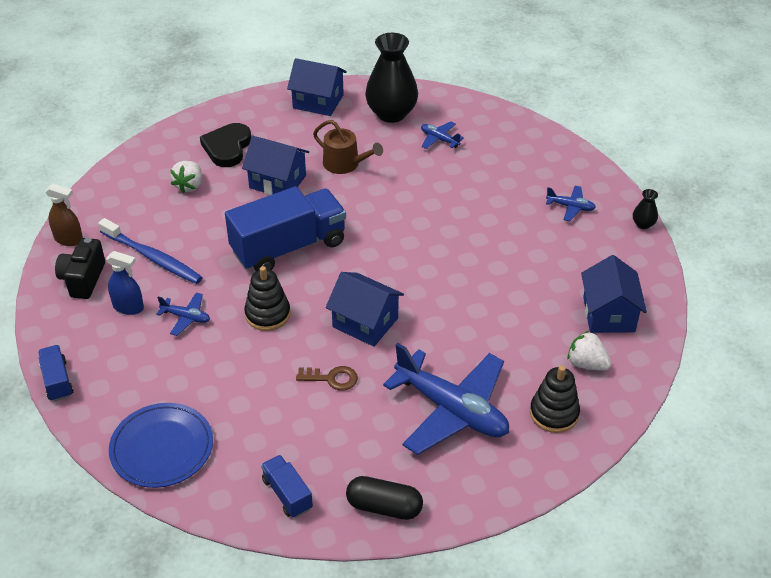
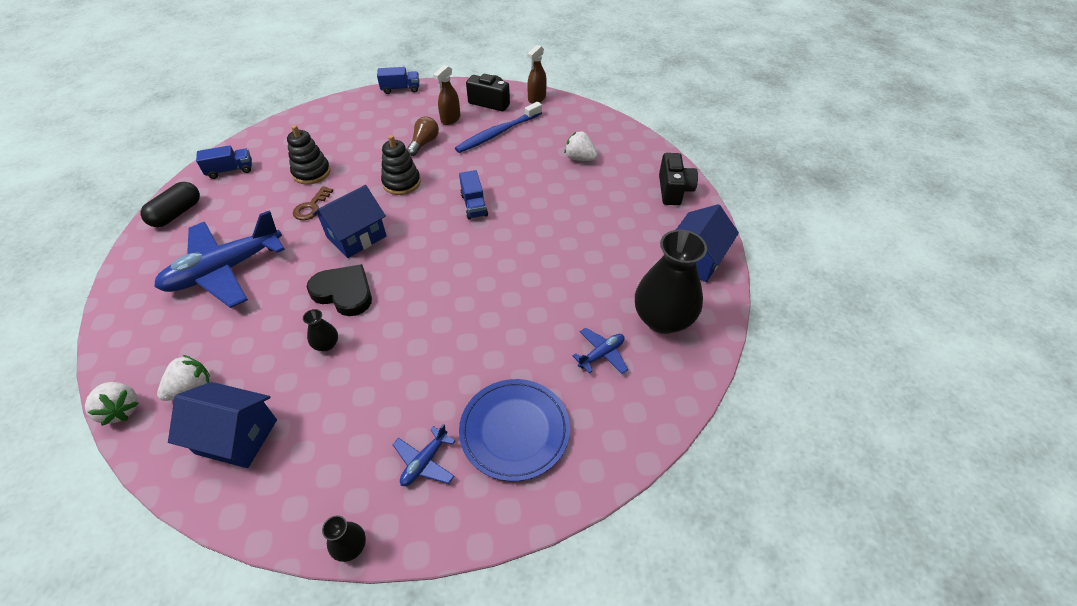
camera: 105 degrees right, 5 degrees up
blue spray bottle [106,251,144,315] -> brown spray bottle [433,65,460,125]
blue plate [109,403,213,488] -> blue plate moved to [459,379,570,481]
blue plane [156,292,210,336] -> brown light bulb [407,116,439,156]
black heart [200,123,251,167] -> black heart moved to [307,264,372,316]
blue truck [225,186,346,271] -> blue truck [459,170,488,219], size x0.47
blue house [242,136,309,195] -> none
brown watering can [313,120,383,174] -> none
black stacking toy [530,366,580,433] -> black stacking toy moved to [287,125,331,185]
none -> white strawberry [85,382,138,426]
none -> black vase [303,309,338,351]
none -> black camera [659,153,698,205]

